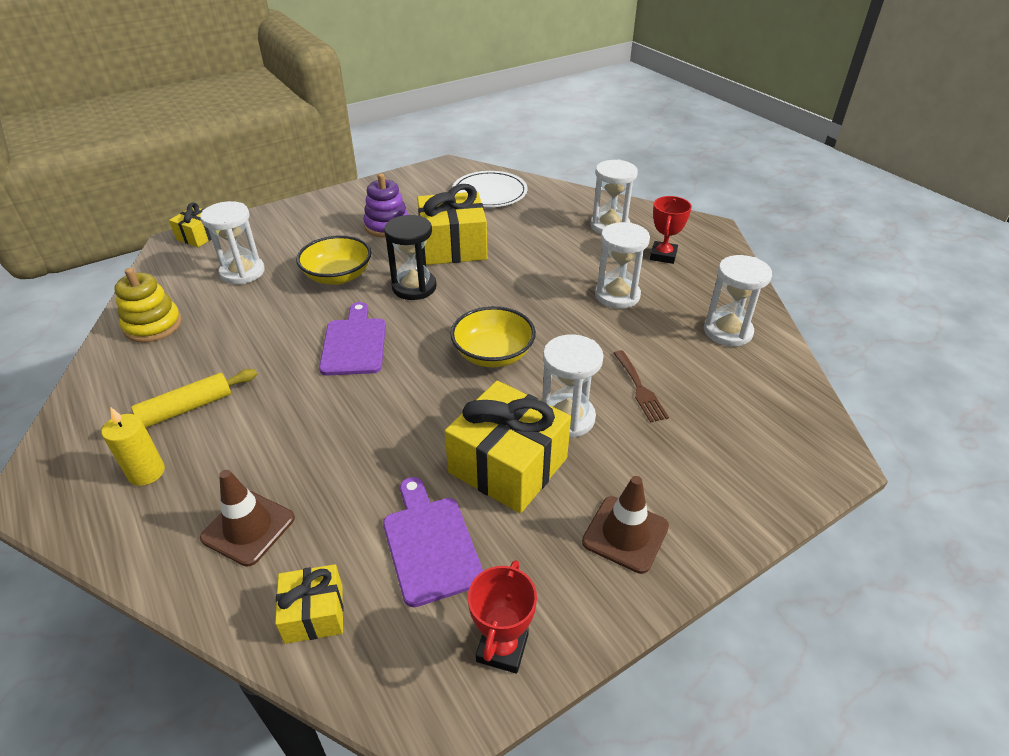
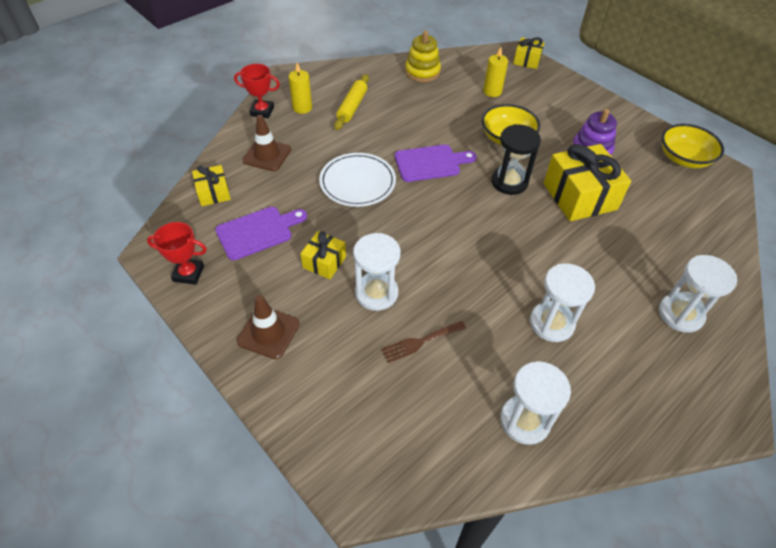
camera: 80 degrees right, 10 degrees up
yellow rolling pin [101,369,257,431] -> yellow rolling pin turned 60 degrees clockwise [334,74,369,130]
white hourglass [200,201,265,284] -> yellow candle [483,47,508,97]
yellow gift [445,381,571,513] -> yellow gift [300,231,346,279], size x0.53
yellow bowl [450,306,536,367] -> yellow bowl moved to [661,124,724,168]
white plate [452,171,527,207] -> white plate moved to [319,153,396,207]
red trophy [650,196,692,264] -> red trophy moved to [234,64,280,118]

